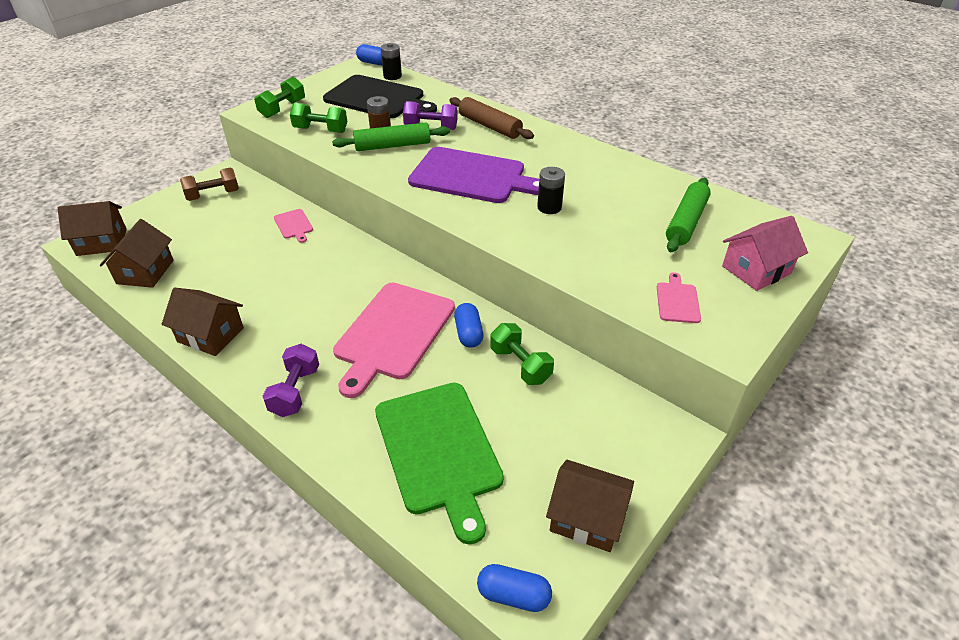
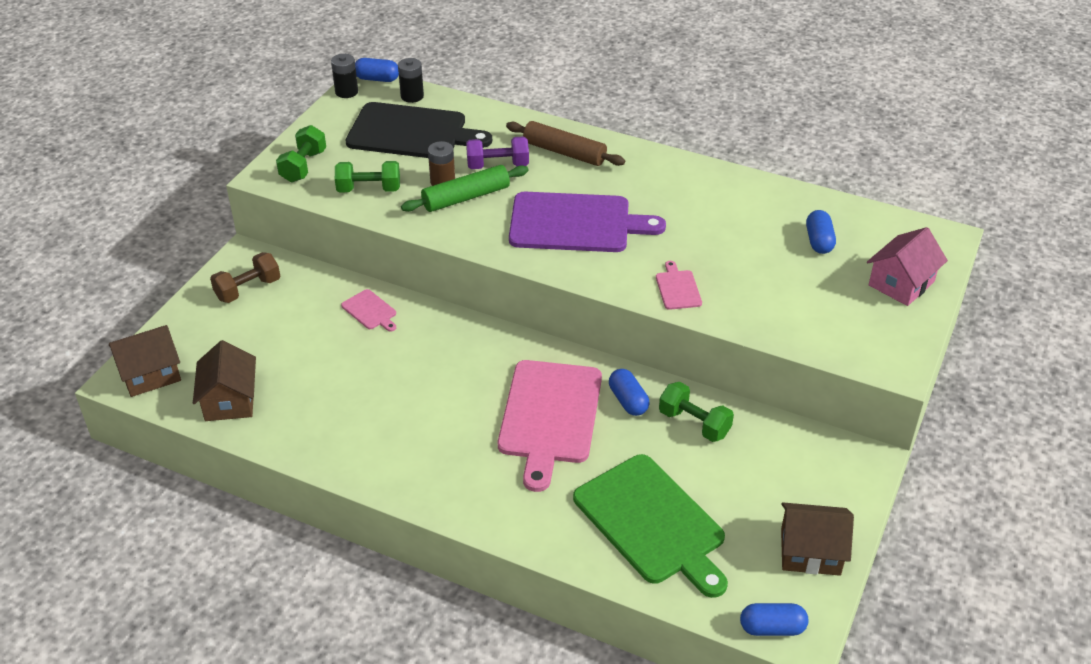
camera: 15 degrees left, 0 degrees up
brown house [162,288,244,356] -> none
purple dumbbell [263,344,319,417] -> none
black battery [537,167,565,214] -> black battery moved to [331,54,358,98]
pink cutting board [657,272,701,323] -> pink cutting board moved to [656,261,702,310]
green rolling pin [666,178,711,252] -> blue capsule [806,210,836,254]

